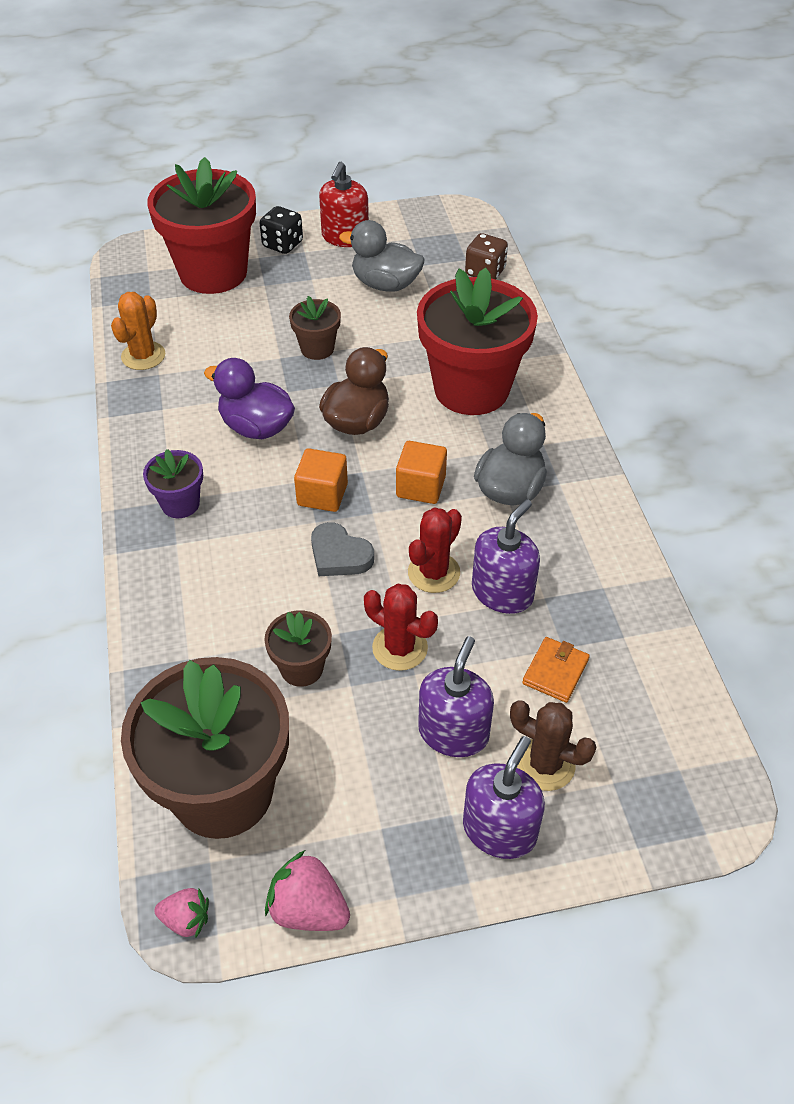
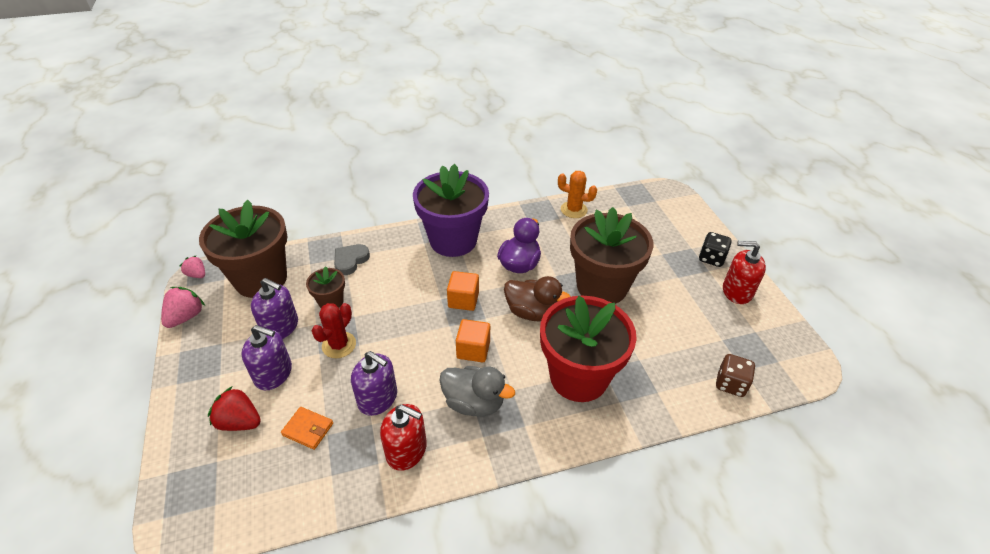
camera: 85 degrees right, 5 degrees down
purple flower pot [143,449,203,518] -> purple flower pot [413,164,489,257], size x2.17
red flower pot [147,157,256,294] -> none
pink strawberry [154,888,209,938] -> pink strawberry turned 120 degrees clockwise [180,255,205,278]
brown flower pot [289,296,341,360] -> brown flower pot [570,207,654,304], size x2.17
grey heart [311,522,374,577] -> grey heart moved to [334,244,370,275]
grey duck [339,220,425,292] -> none
red cactus [408,507,462,593] -> none
purple soap dispenser [463,736,545,859] -> purple soap dispenser moved to [251,278,298,339]
brown cactus [510,700,597,791] -> red strawberry [208,386,261,431]
none -> red soap dispenser [380,404,427,471]

